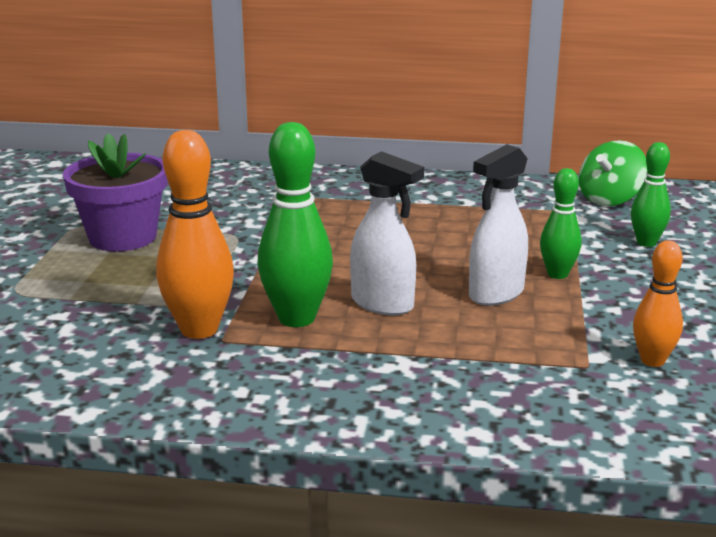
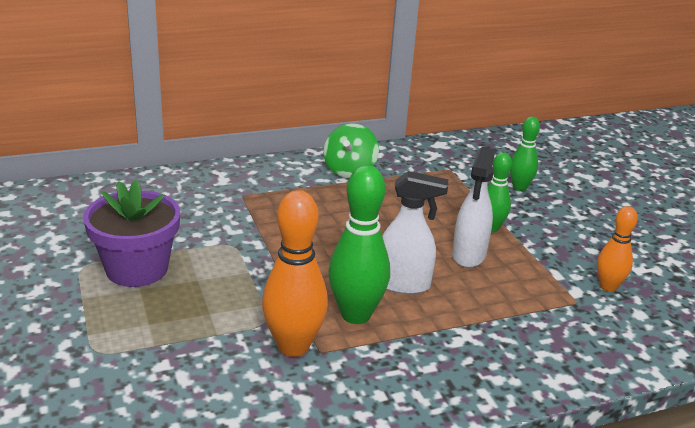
camera: 30 degrees left, 5 degrees up
green spinning top [579,140,647,206] -> green spinning top moved to [323,123,379,178]

